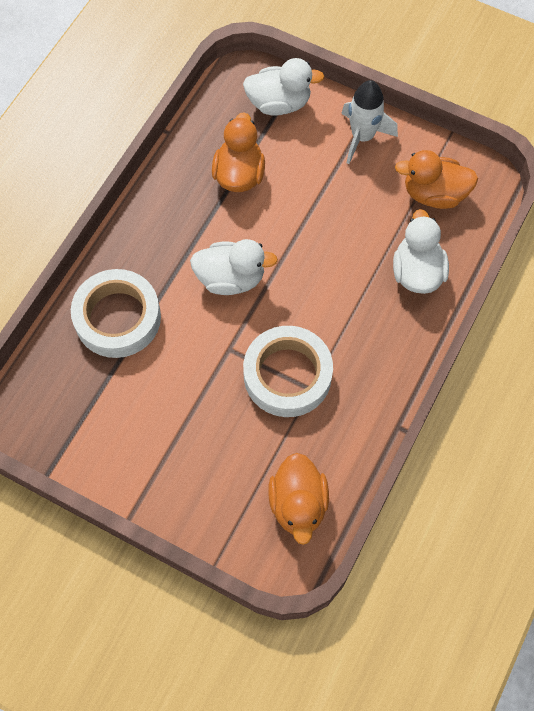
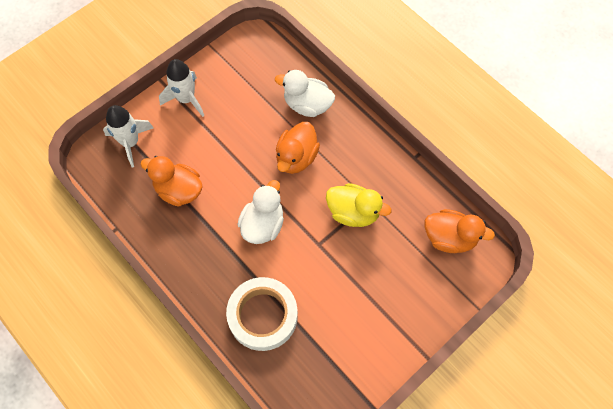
camera: 70 degrees left, 0 degrees up
white duck [243,58,324,116] -> white rocket [103,105,154,168]
white tape [243,326,333,417] -> yellow duck [326,183,391,227]
orange duck [395,150,478,209] -> orange duck moved to [276,122,320,174]

